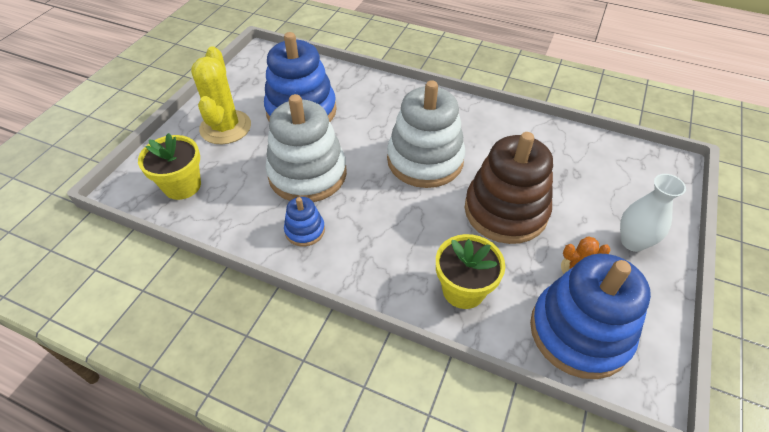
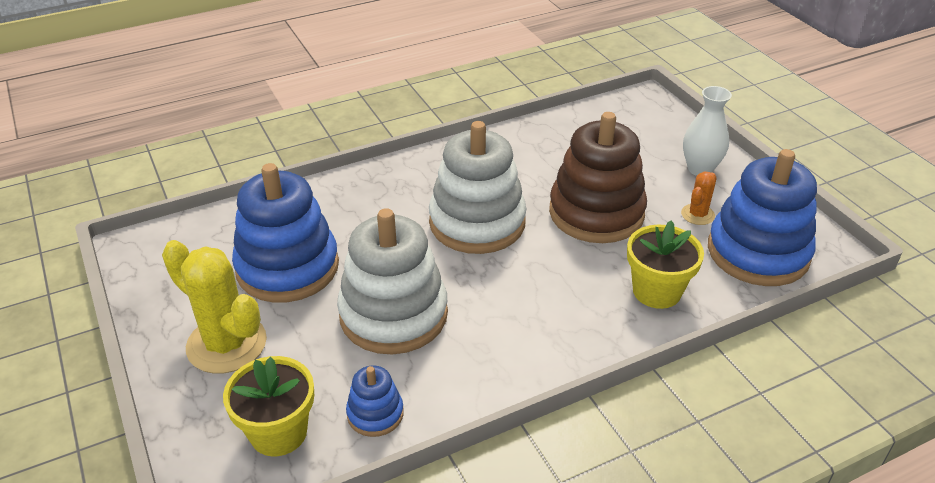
camera: 50 degrees left, 10 degrees down
blue stacking toy [284,197,325,246] -> blue stacking toy moved to [346,366,404,437]

